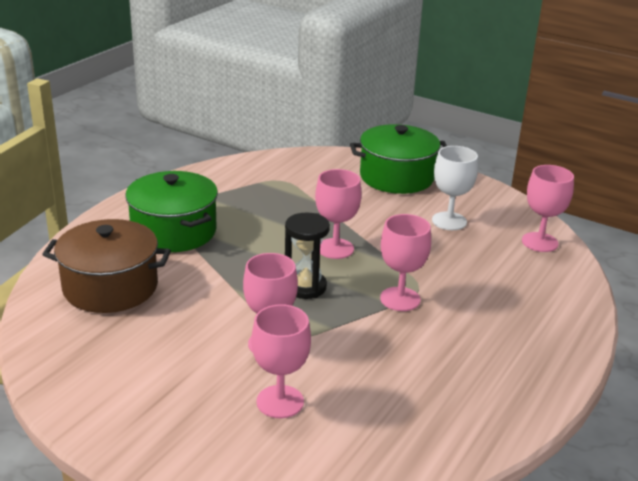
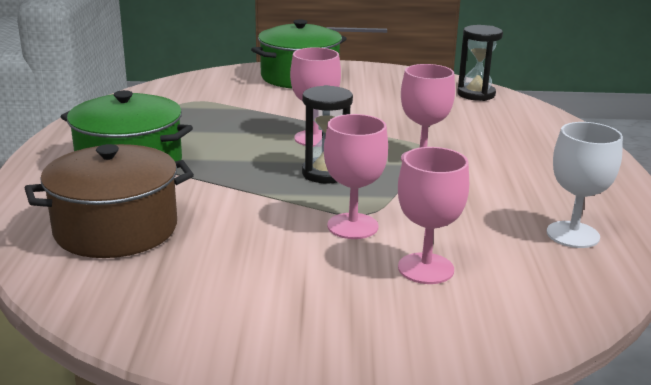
camera: 30 degrees left, 5 degrees down
white goblet [432,146,478,230] -> white goblet moved to [547,122,623,248]
pink goblet [522,165,574,252] -> black hourglass [457,25,503,101]

